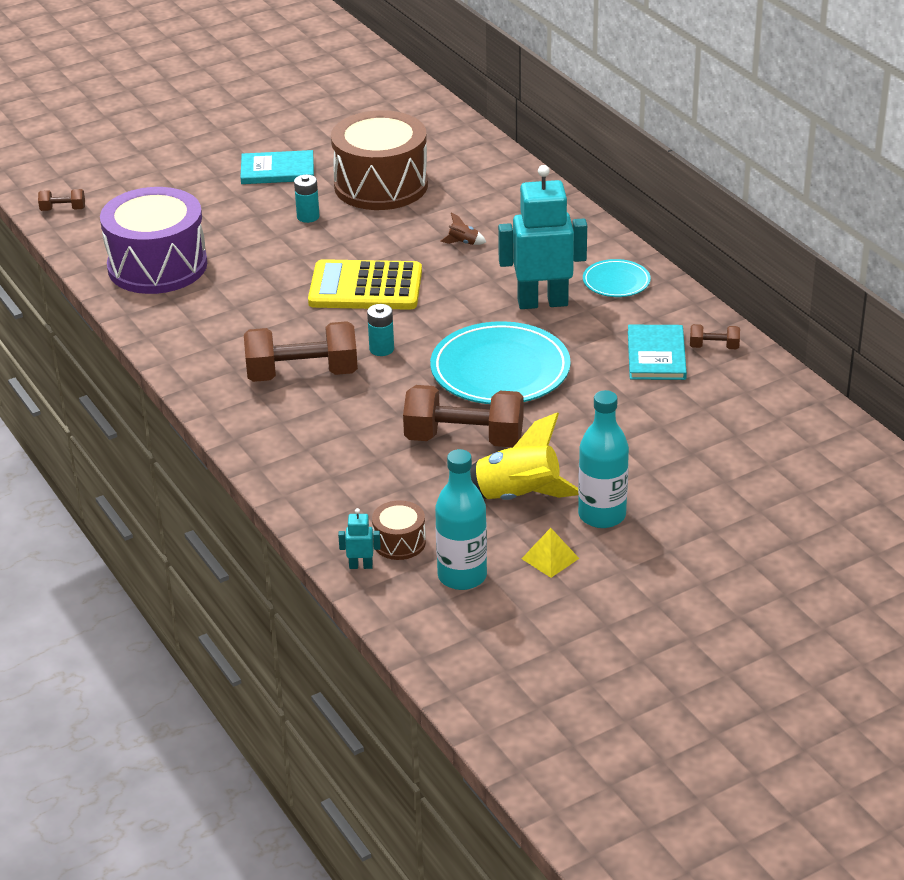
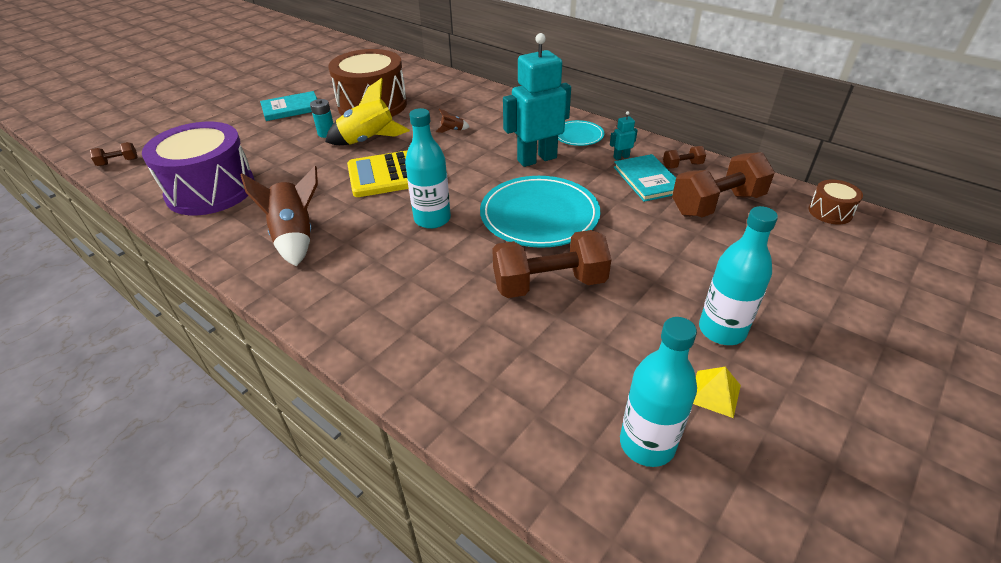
camera: 20 degrees left, 5 degrees up
brown dumbbell [244,321,358,382] -> brown dumbbell moved to [672,152,775,218]
turquoise robot [338,508,381,569] -> turquoise robot moved to [610,111,637,160]
turquoise battery [367,304,394,356] -> turquoise bottle [405,108,451,229]
brown drum [372,500,426,560] -> brown drum moved to [809,180,863,224]
yellow rocket [470,412,579,500] -> yellow rocket moved to [325,78,410,145]
none -> brown rocket [241,166,318,266]

